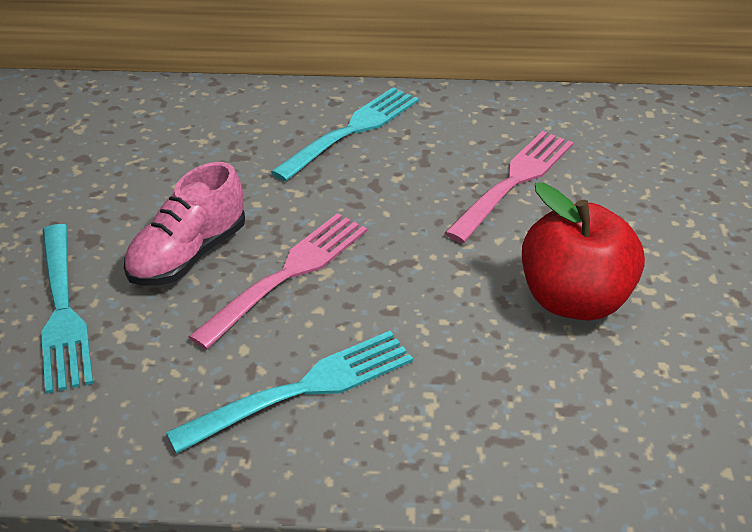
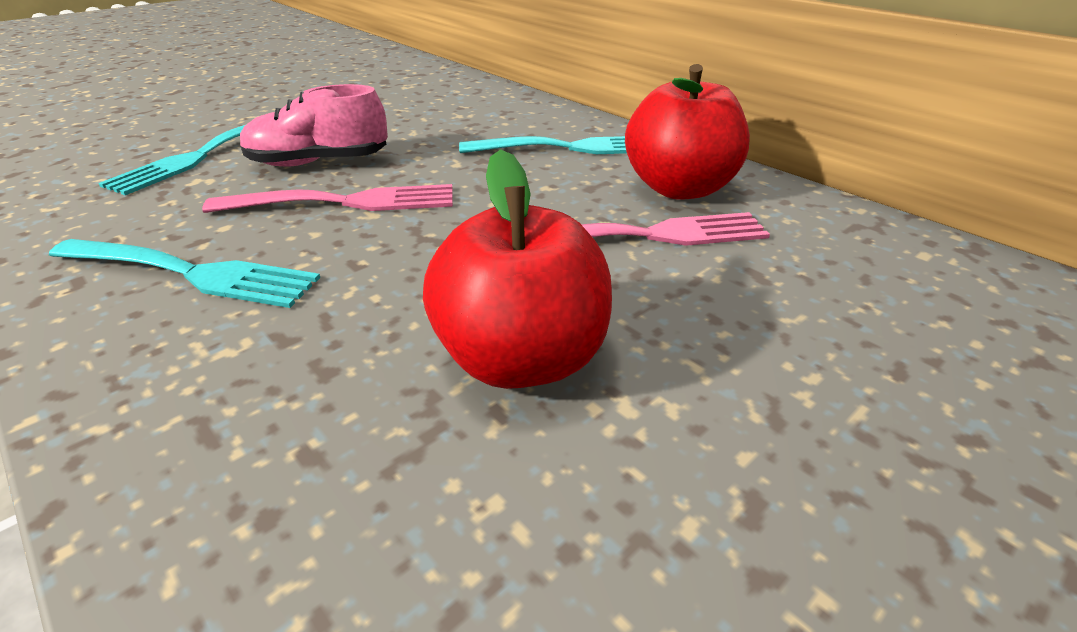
camera: 45 degrees right, 5 degrees down
none -> red apple [625,64,750,200]

